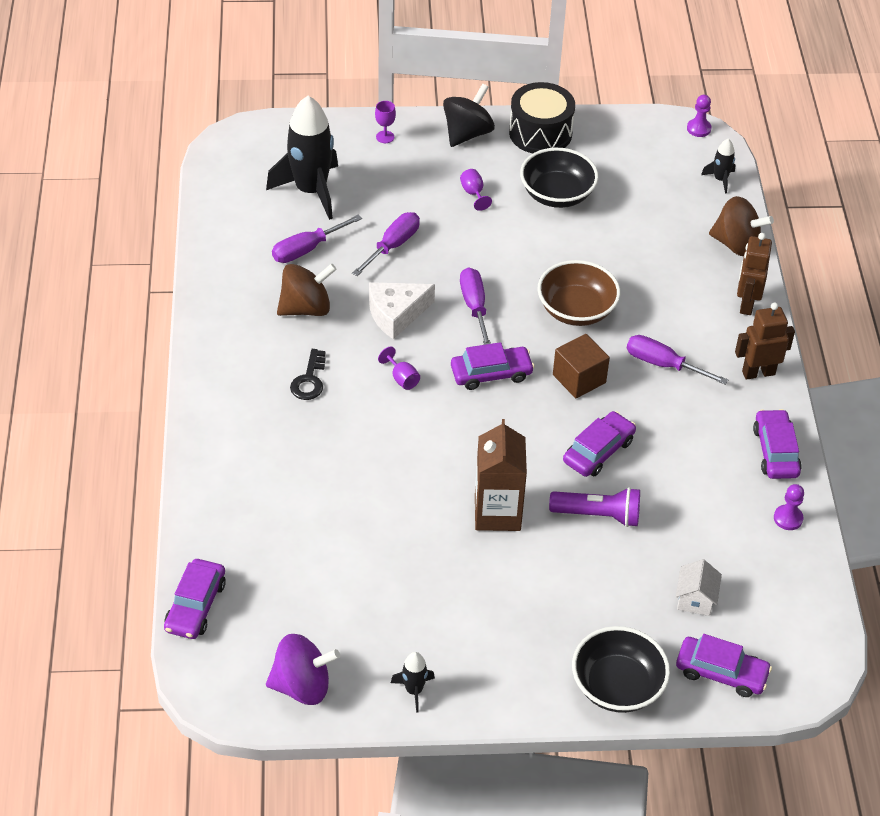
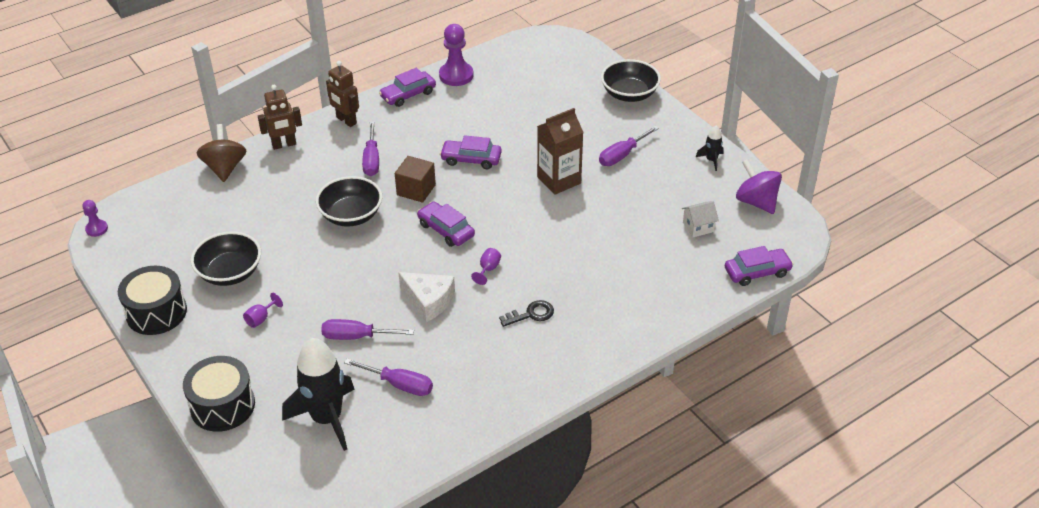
camera: 120 degrees left, 5 degrees down
brown spinning top [277,263,337,316] -> none
purple goblet [375,101,396,143] -> black drum [183,356,255,432]
black spinning top [443,84,495,147] -> none
purple screwdriver [460,267,491,345] -> purple screwdriver moved to [599,126,659,166]
brown bowl [538,260,620,326] -> black bowl [316,176,382,227]
purple flashlight [549,487,640,527] -> none
white house [676,559,722,616] -> white house moved to [682,201,719,237]
purple car [676,634,772,697] -> none
black rocket [701,139,735,193] -> none
purple pawn [774,484,804,530] -> purple pawn [439,24,474,86], size x1.82

